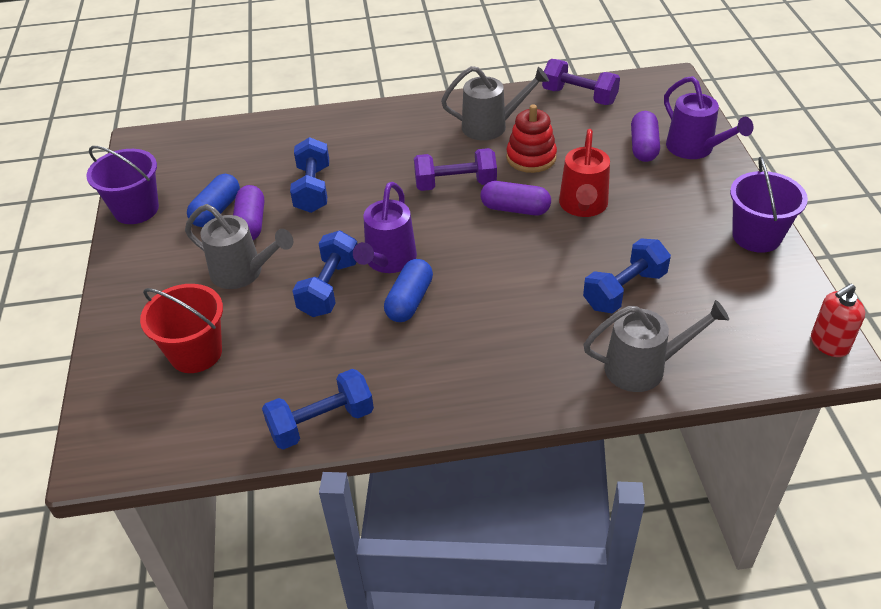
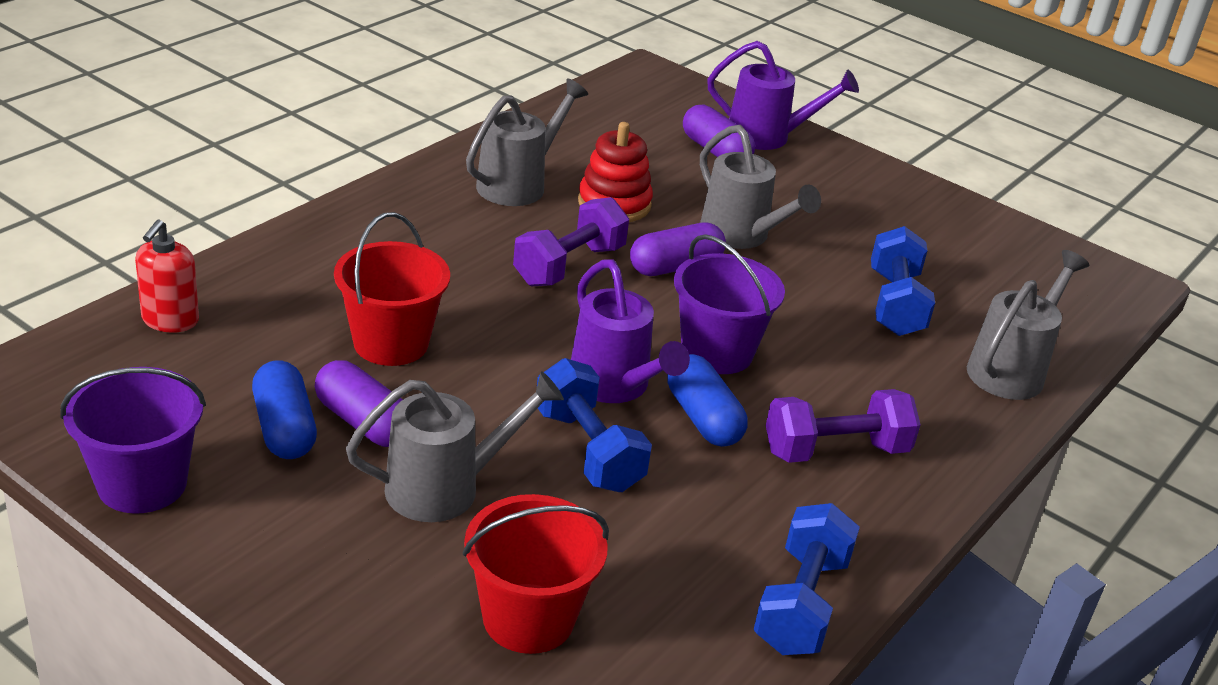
camera: 50 degrees left, 10 degrees down
blue dumbbell [290,137,329,213] -> red bucket [334,212,450,366]
purple dumbbell [542,59,620,105] -> purple dumbbell moved to [766,389,921,463]
red watering can [559,129,610,217] -> grey watering can [700,125,821,249]
purple bucket [730,157,808,253] -> purple bucket moved to [674,234,785,374]
red soap dispenser [811,284,865,357] -> red soap dispenser moved to [135,220,199,333]

